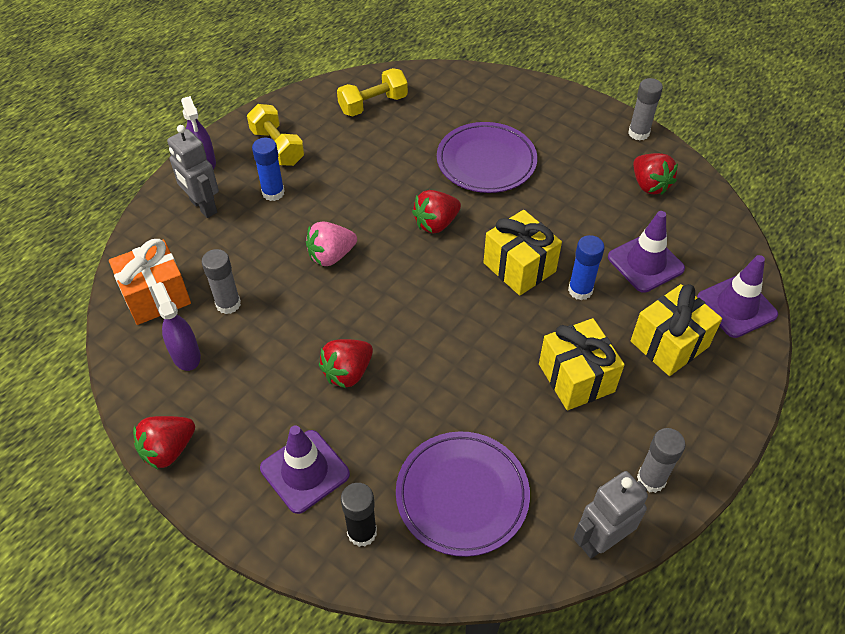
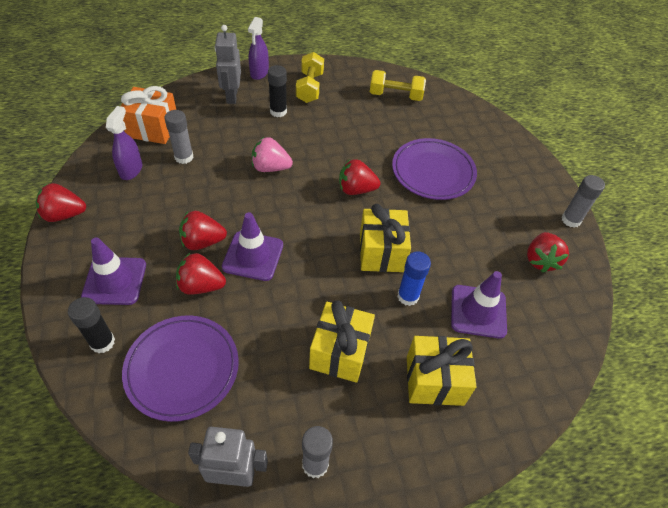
camera: 35 degrees right, 0 degrees up
blue glue stick [252,138,285,201] -> black glue stick [268,65,287,117]
purple traffic cone [697,255,778,338] -> purple traffic cone moved to [222,212,283,281]
none -> red strawberry [176,253,226,295]

